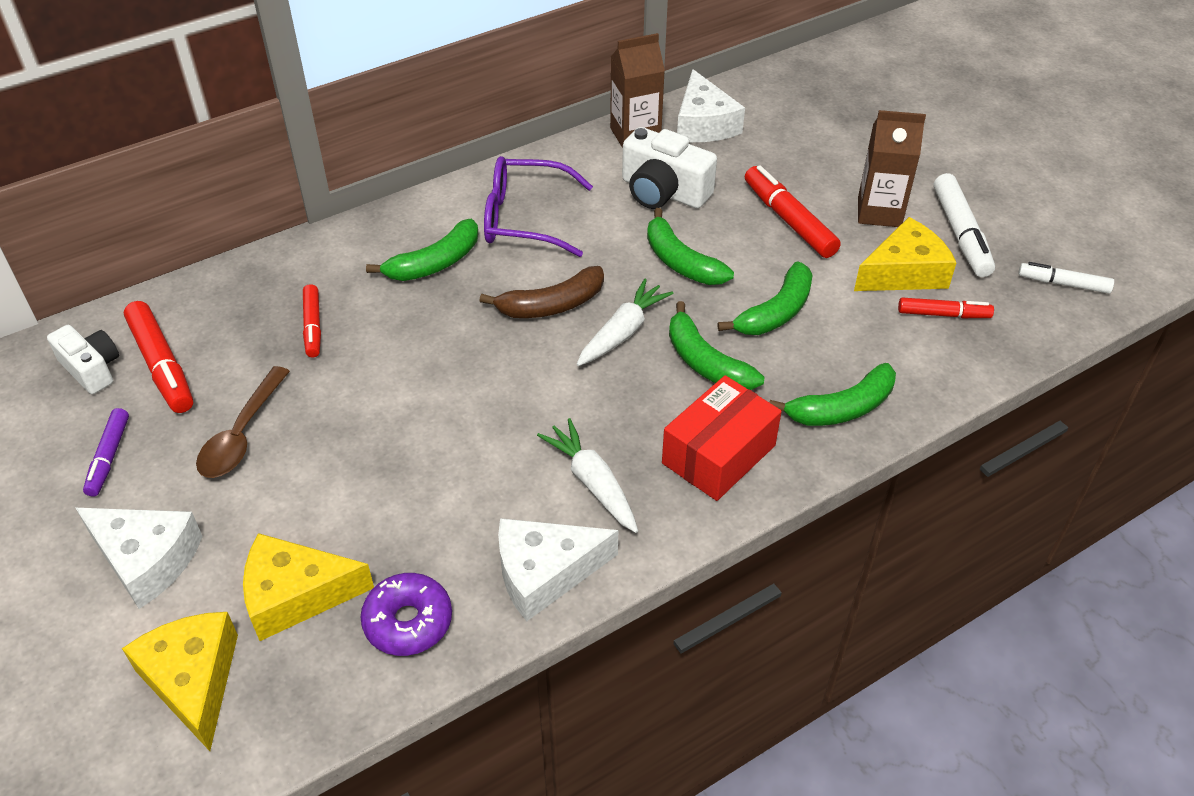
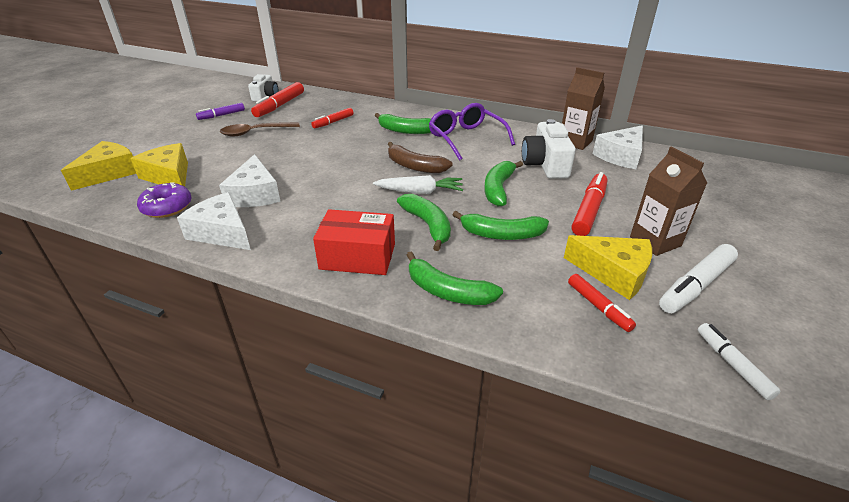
camera: 55 degrees right, 10 degrees down
white cheese [76,508,203,609] -> white cheese moved to [219,154,281,207]
white carrot [537,418,638,533] -> none
green banana [669,301,764,390] -> green banana turned 135 degrees clockwise [397,194,451,251]

